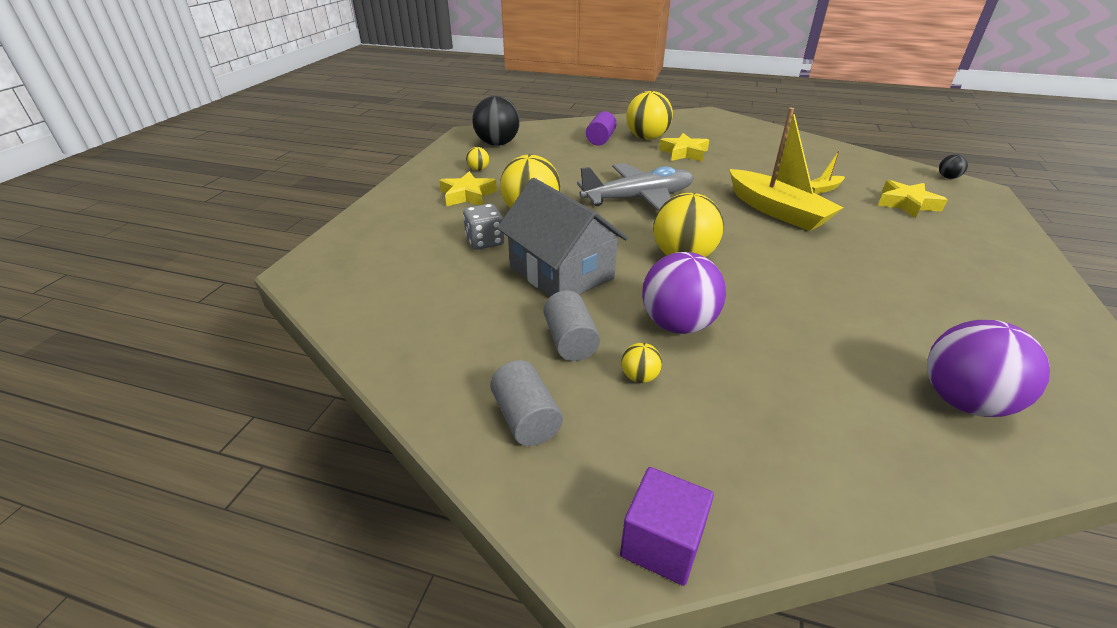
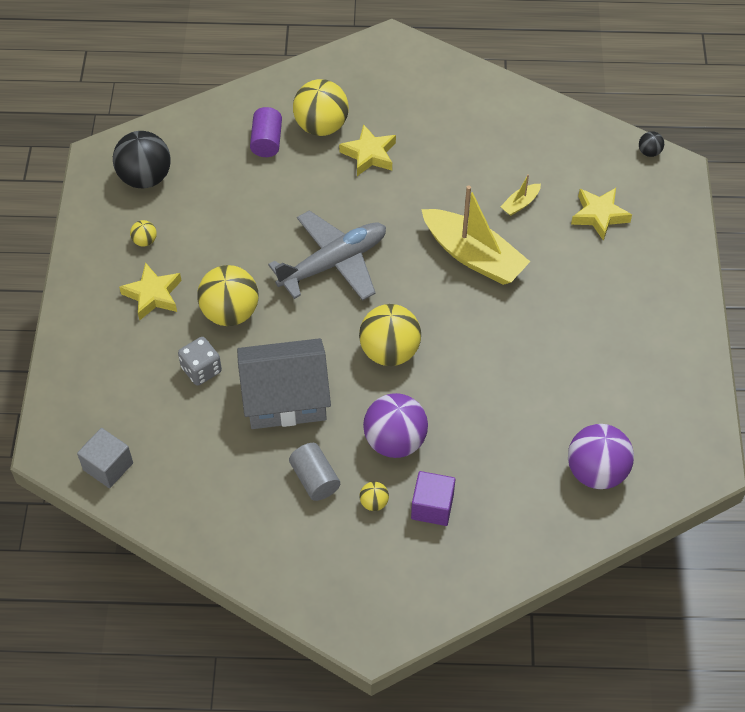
camera: 15 degrees left, 20 degrees up
grey cylinder [490,360,563,446] -> none
grey house [497,178,628,297] -> grey house turned 45 degrees counterclockwise [237,338,331,429]
purple cube [620,467,714,586] -> purple cube moved to [411,471,455,526]
none -> grey cube [77,428,133,488]

